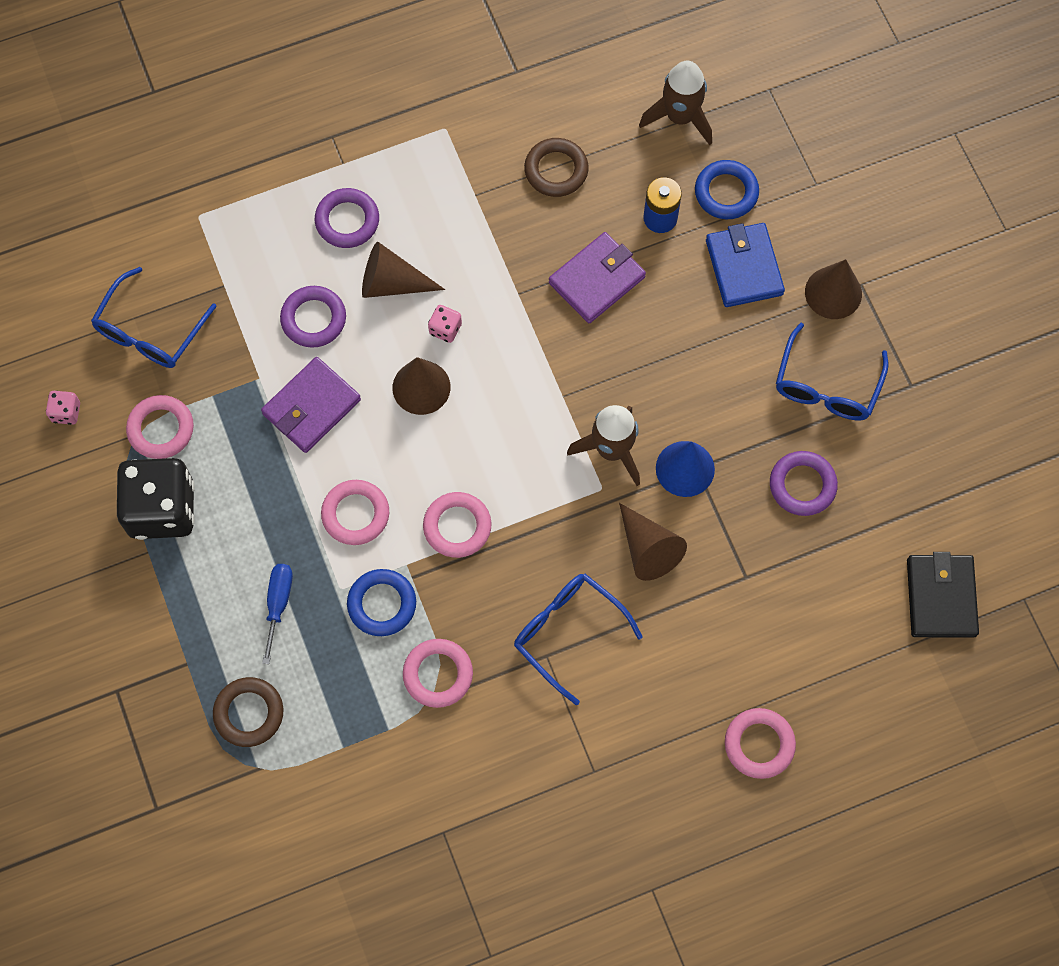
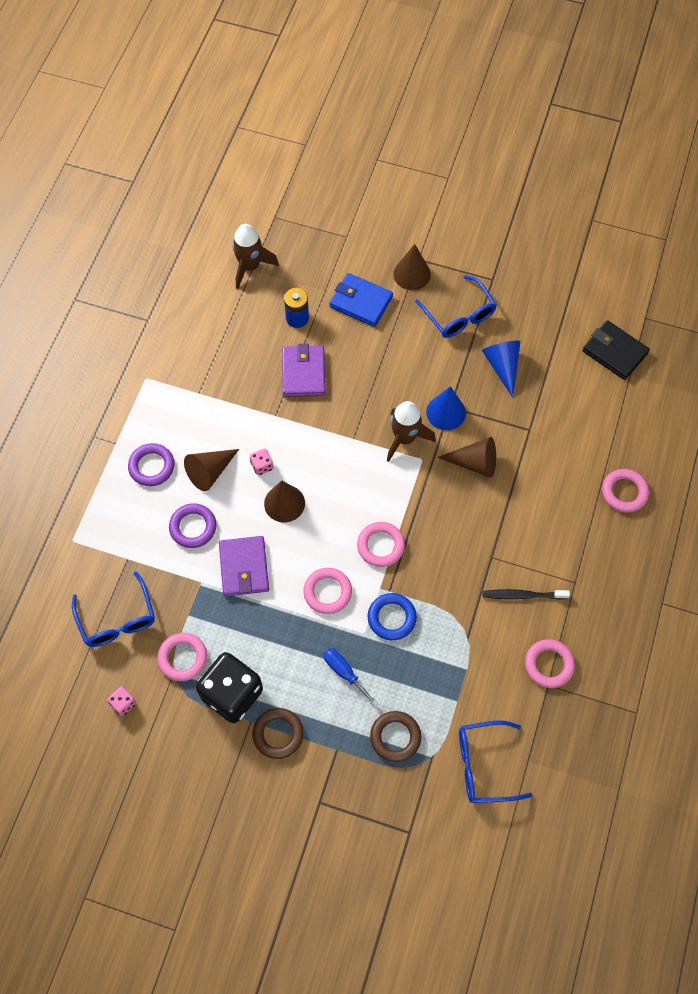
camera: 50 degrees left, 5 degrees down
pink ring [403,639,473,708] -> pink ring moved to [525,639,575,688]
blue glasses [514,574,643,705] -> blue glasses moved to [459,720,533,803]
brown ring [524,138,589,197] -> brown ring moved to [252,708,304,759]
blue ring [695,160,759,219] -> none
purple ring [770,451,838,516] -> blue cone [482,341,520,398]
none -> black toothbrush [483,589,570,599]

